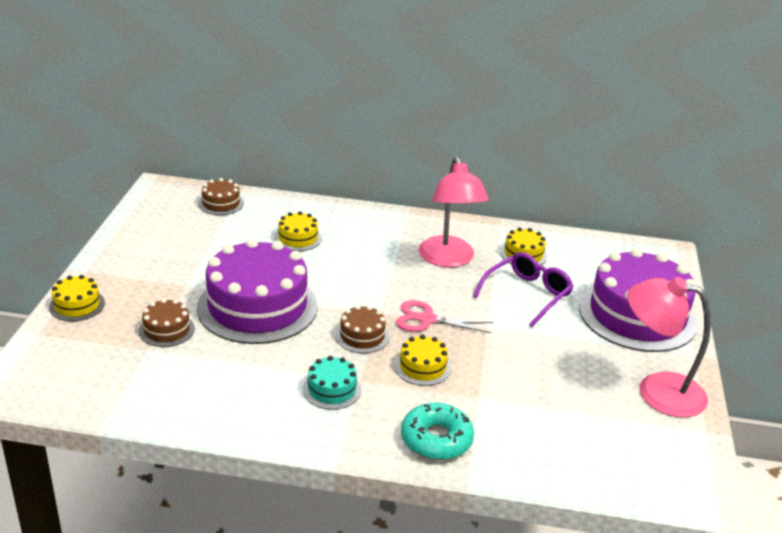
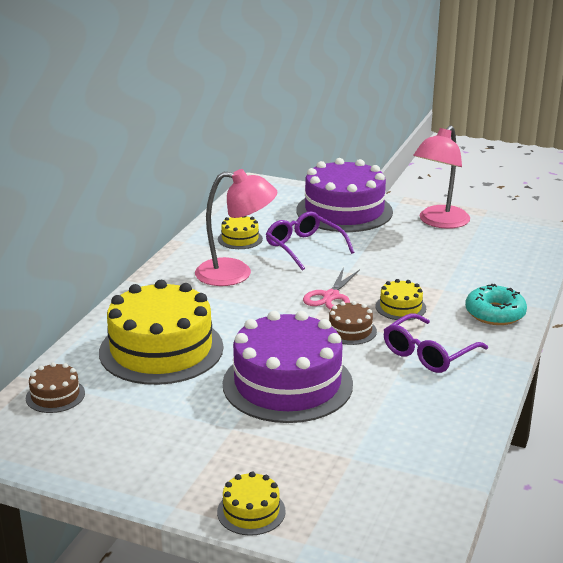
camera: 75 degrees left, 5 degrees down
brown cake [139,299,195,347] -> none
yellow cake [274,211,322,251] -> yellow cake [99,280,223,385], size x2.27
turquoise cake [303,356,361,410] -> purple glasses [384,313,488,373]

